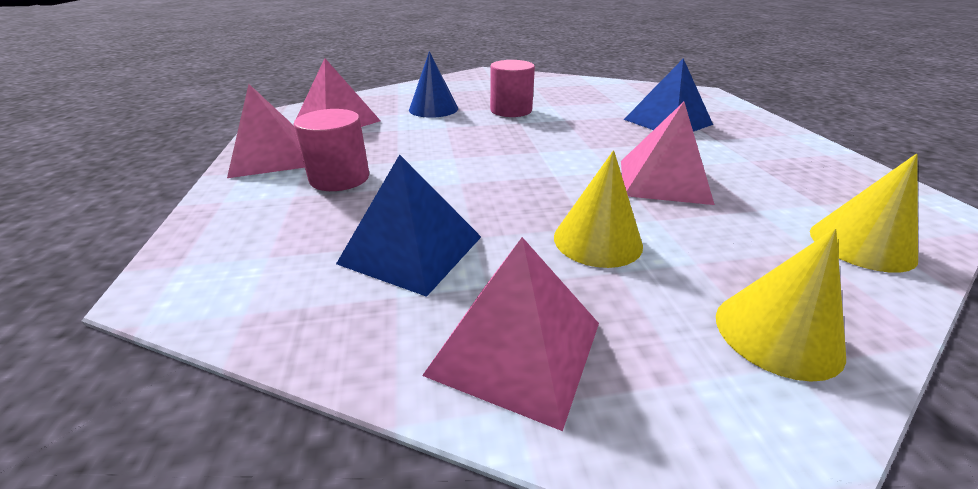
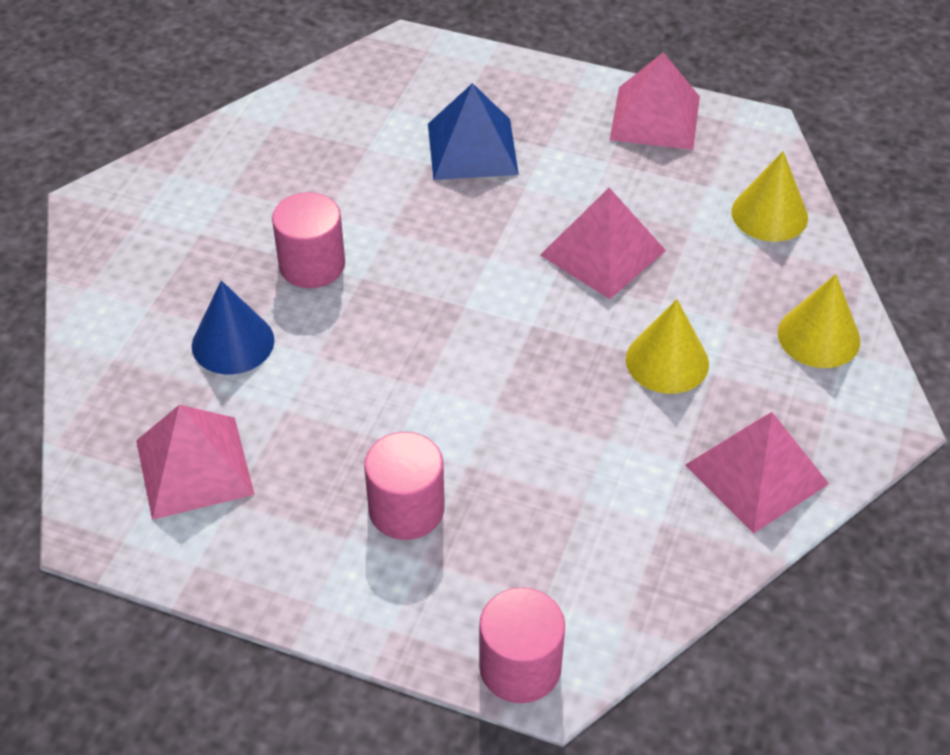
camera: 60 degrees left, 15 degrees up
pink pyramid [227,84,305,178] -> pink pyramid moved to [610,52,700,150]
blue pyramid [336,155,481,297] -> none
none -> pink cylinder [479,587,565,703]

